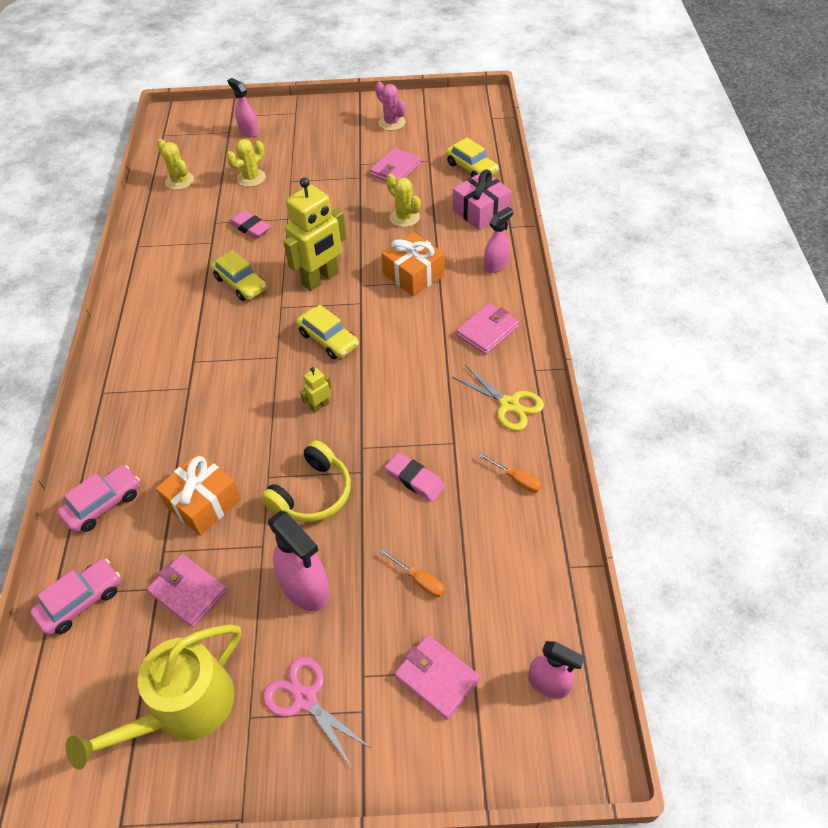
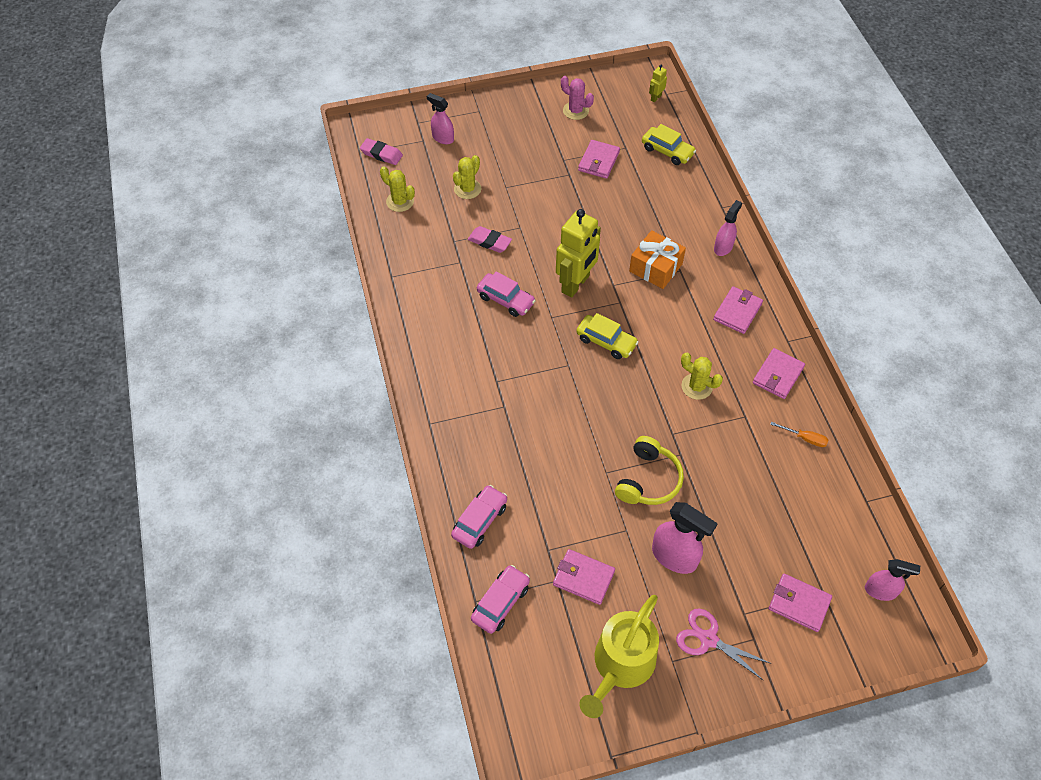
camera: 15 degrees left, 5 degrees up
orange gift [156,452,241,536] -> none
yellow car [211,250,267,301] -> pink car [477,271,536,317]
yellow robot [300,367,331,413] -> yellow robot moved to [649,65,667,102]
orange screwdriver [380,549,445,597] -> none
pink eraser [385,452,445,502] -> pink eraser moved to [360,138,403,165]
yellow cactus [386,174,421,227] -> yellow cactus moved to [681,353,723,400]
yellow scissors [452,365,544,431] -> pink wallet [753,348,805,399]
pink gift [453,170,512,230] -> none

